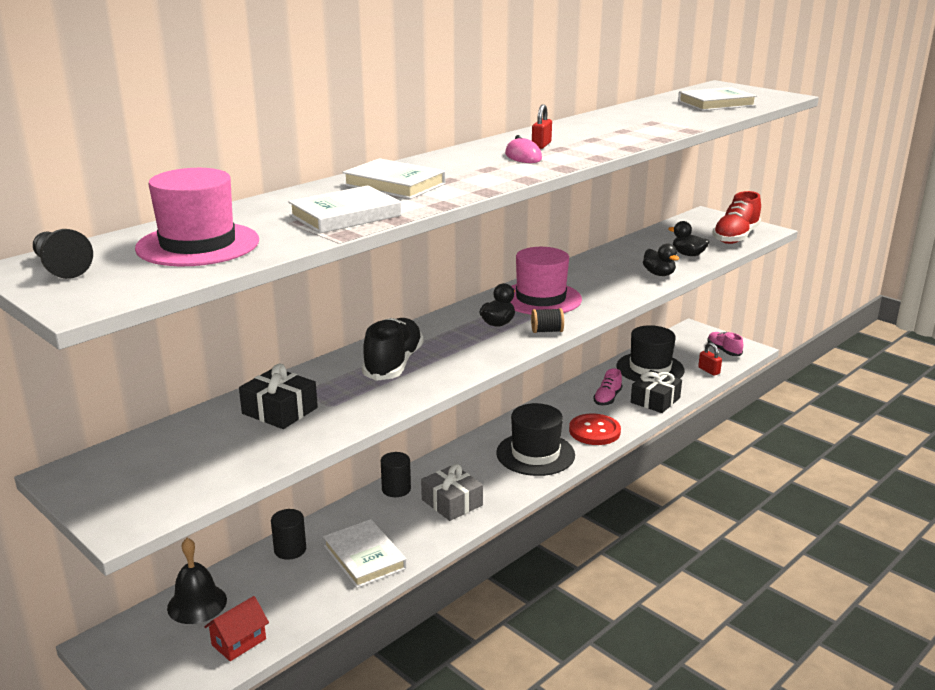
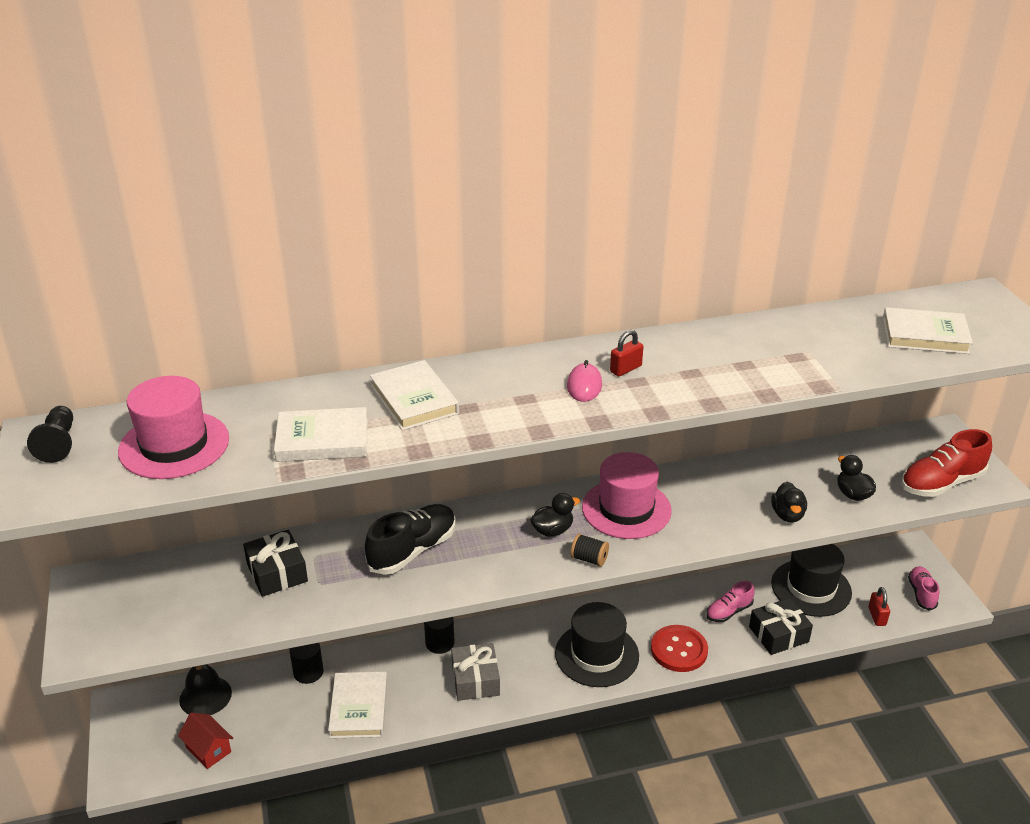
camera: 30 degrees right, 10 degrees up
red house [204,596,269,661] -> red house turned 60 degrees clockwise [178,713,233,769]

